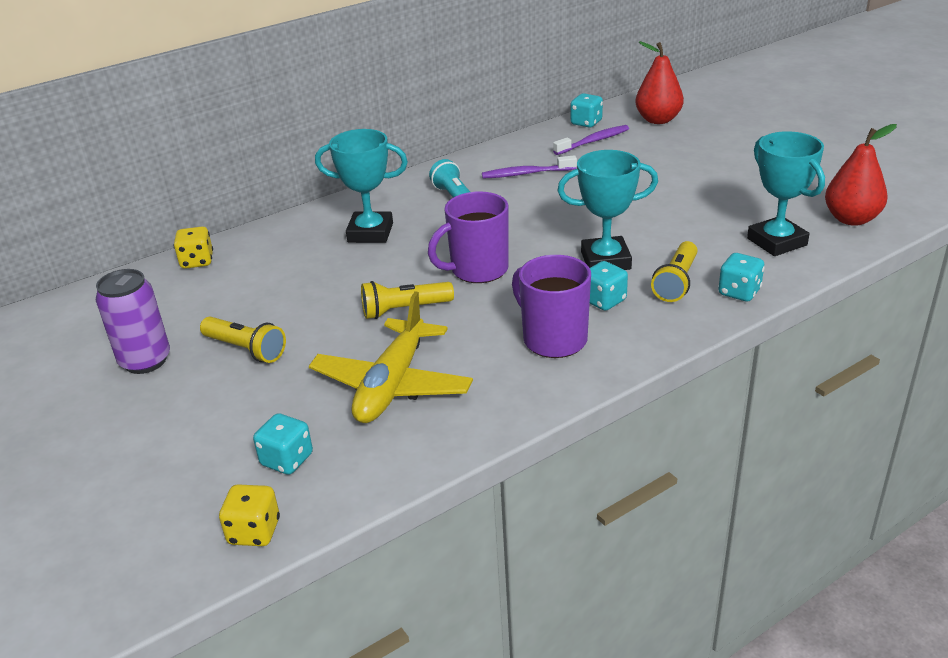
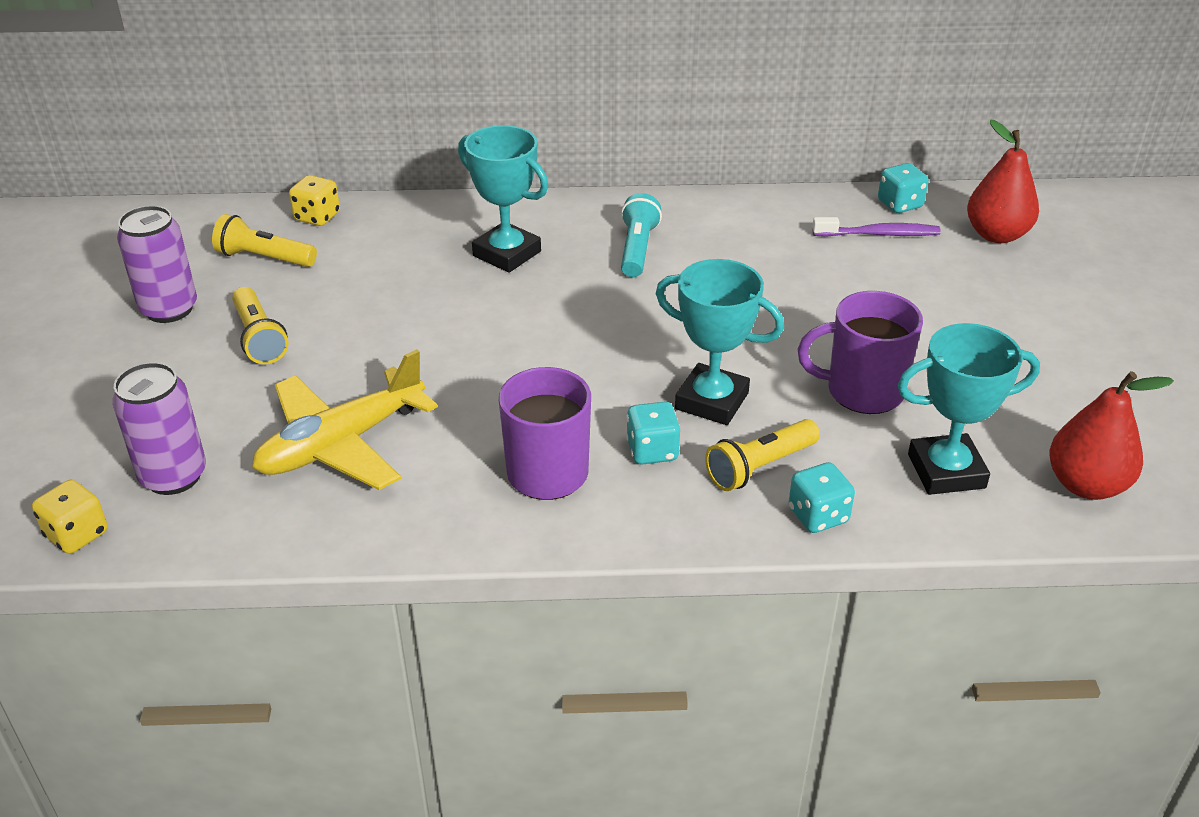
camera: 30 degrees right, 5 degrees up
turquoise dice [253,413,313,475] -> purple can [112,362,206,495]
yellow flashlight [361,281,454,319] -> yellow flashlight moved to [212,214,317,267]
purple mug [428,191,509,283] -> purple mug moved to [798,291,923,414]
purple toothbrush [482,155,577,179] -> none
turquoise trophy [747,131,825,256] -> turquoise trophy turned 75 degrees clockwise [897,323,1040,495]

